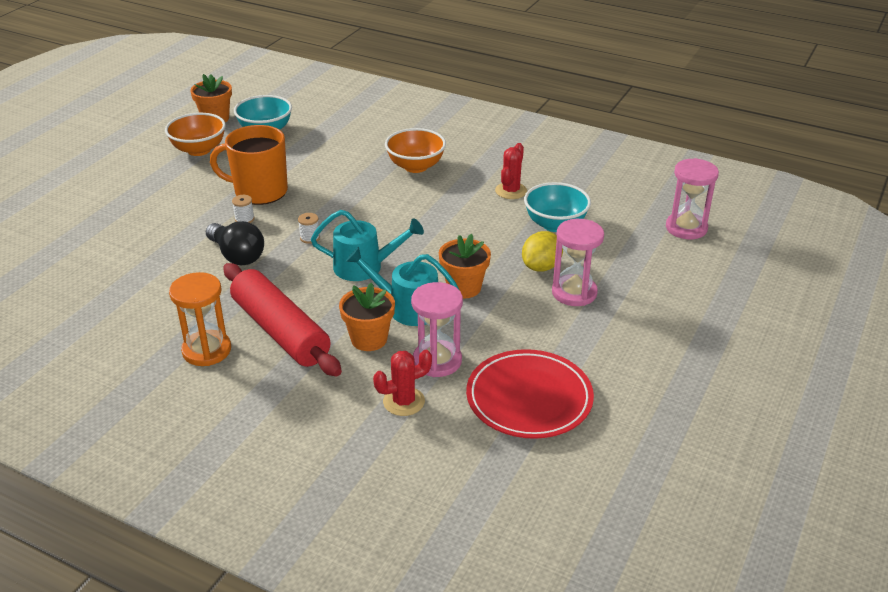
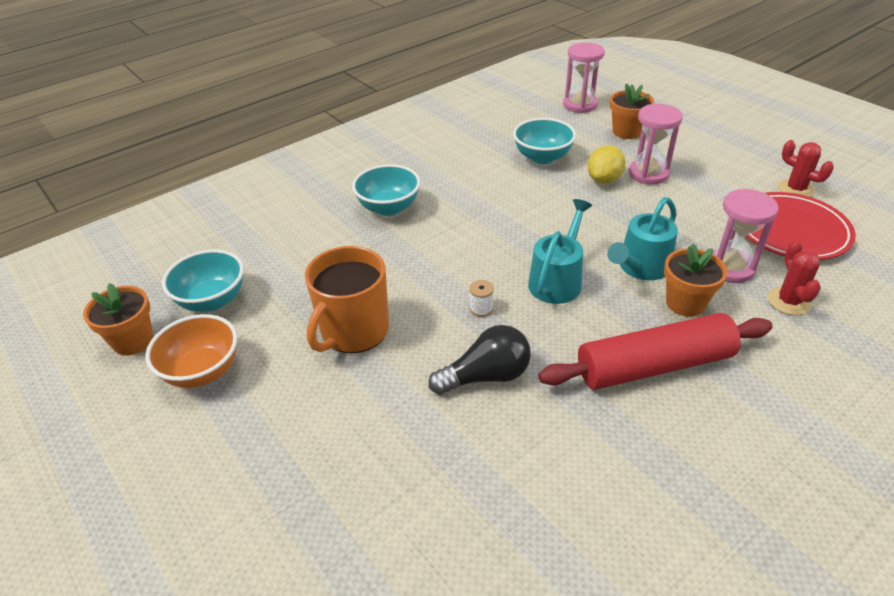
camera: 65 degrees left, 5 degrees up
orange hourglass [169,272,231,366] -> none
white spool [232,195,255,223] -> none
orange bowl [385,128,446,173] -> turquoise bowl [352,164,420,216]
orange flower pot [439,234,491,298] -> orange flower pot moved to [610,83,654,139]
red cactus [495,143,527,199] -> red cactus moved to [778,140,834,197]
yellow lemon [522,231,563,272] -> yellow lemon turned 60 degrees clockwise [588,145,626,184]

